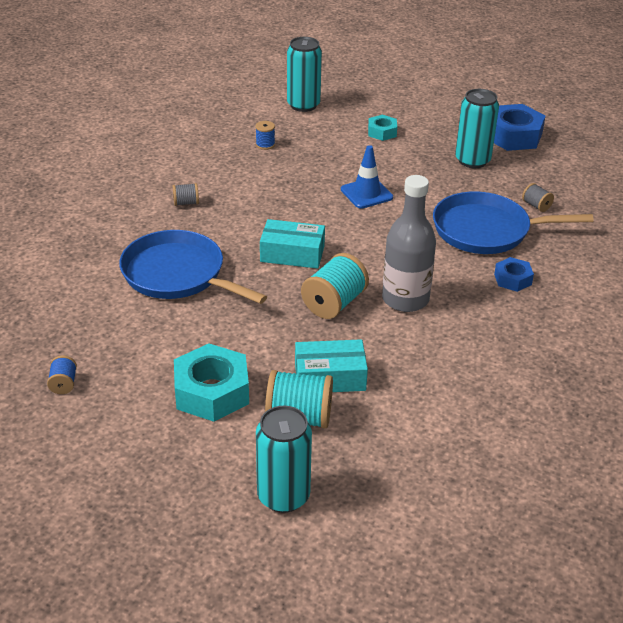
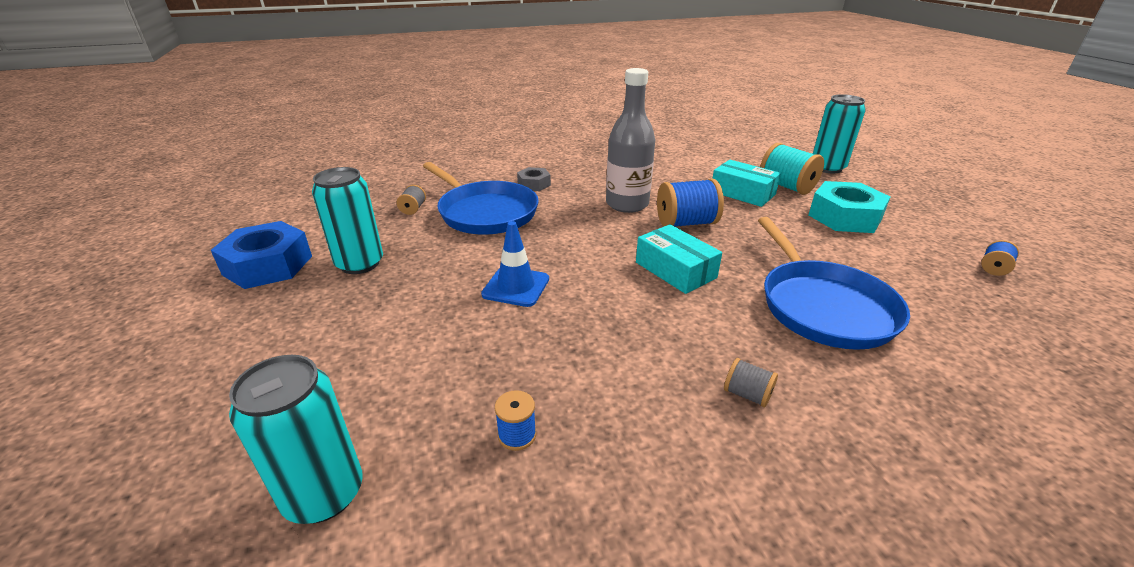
camera: 135 degrees left, 5 degrees down
turquoise spool [301,253,369,319] -> blue spool [657,178,724,227]
turquoise nut [368,115,397,141] -> none
blue nut [494,257,534,292] -> grey nut [517,167,551,191]

